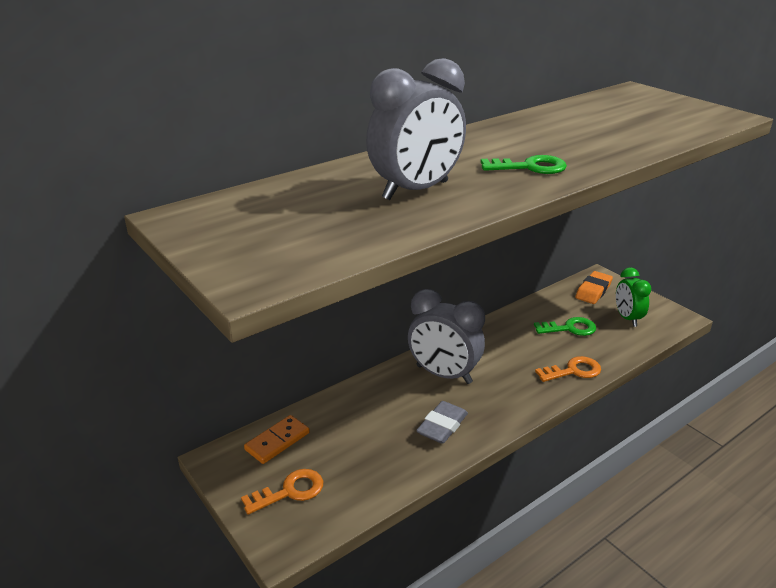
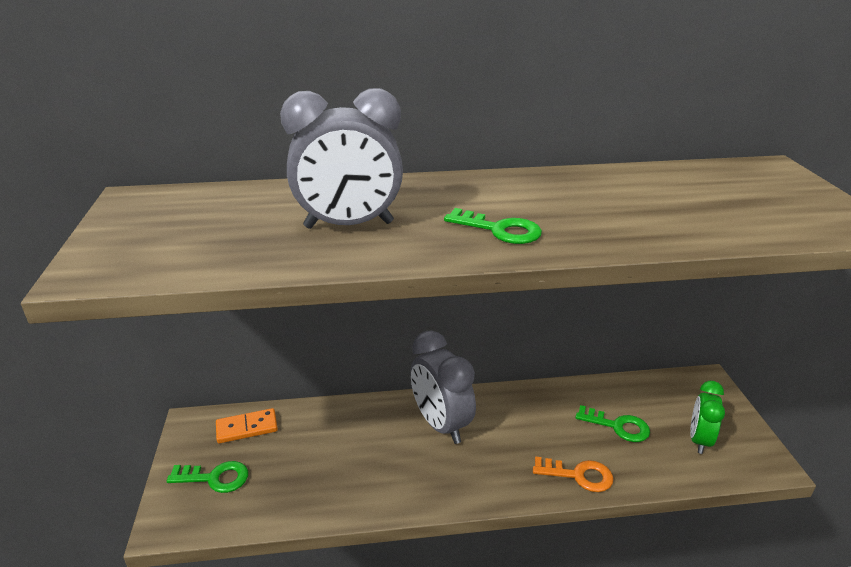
camera: 30 degrees right, 0 degrees up
orange key [241,469,323,515] -> green key [167,461,248,493]
grey eraser [416,401,468,444] -> none
orange eraser [575,271,613,304] -> none

